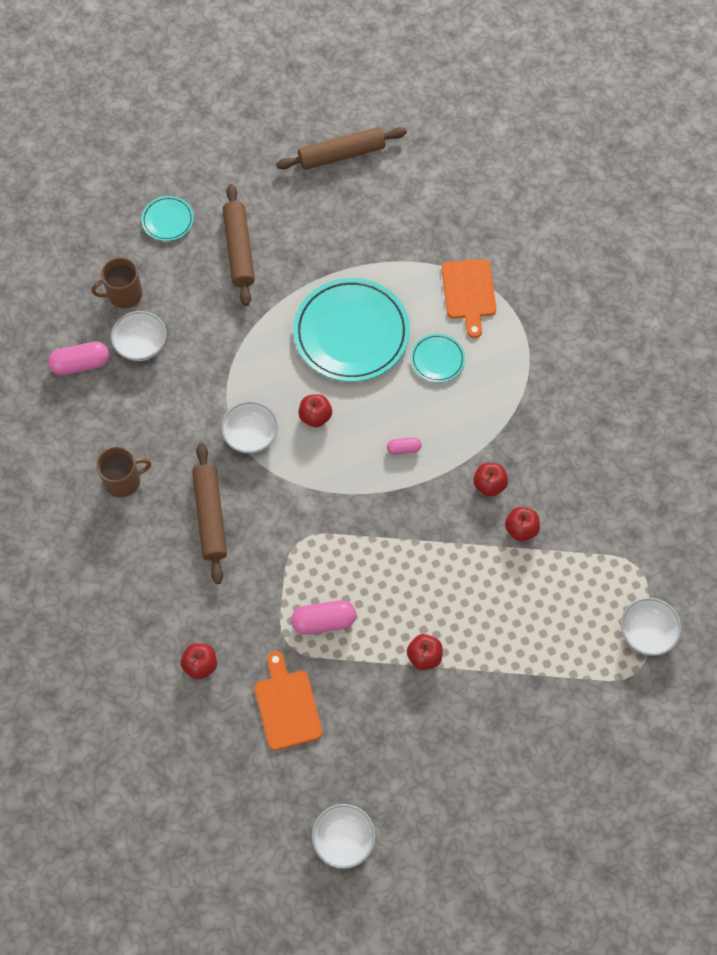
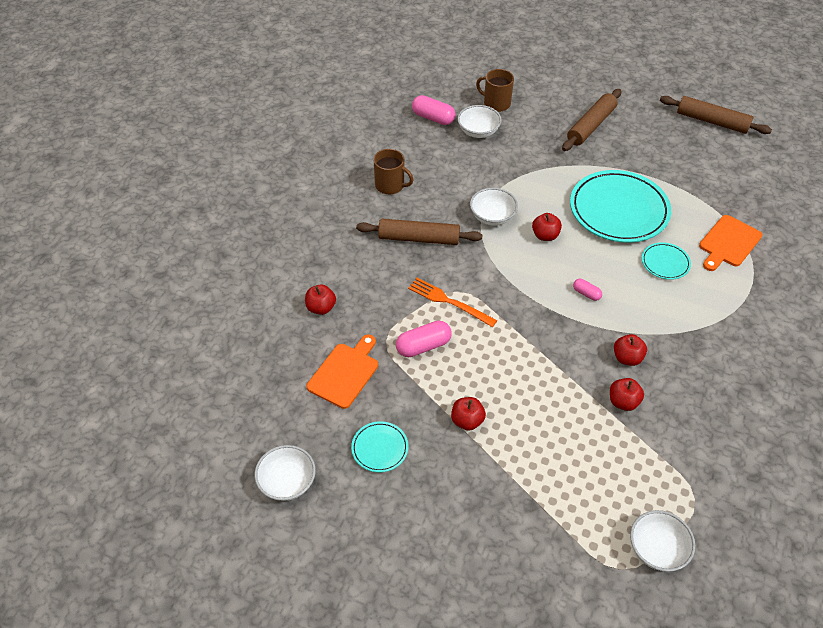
camera: 45 degrees right, 15 degrees down
turquoise plate [141,196,194,241] -> turquoise plate moved to [351,421,408,472]
brown rolling pin [192,443,227,584] -> brown rolling pin turned 60 degrees clockwise [356,219,482,245]
pink capsule [291,600,356,635] -> pink capsule turned 60 degrees counterclockwise [396,321,452,357]
none -> orange fork [408,278,497,327]

